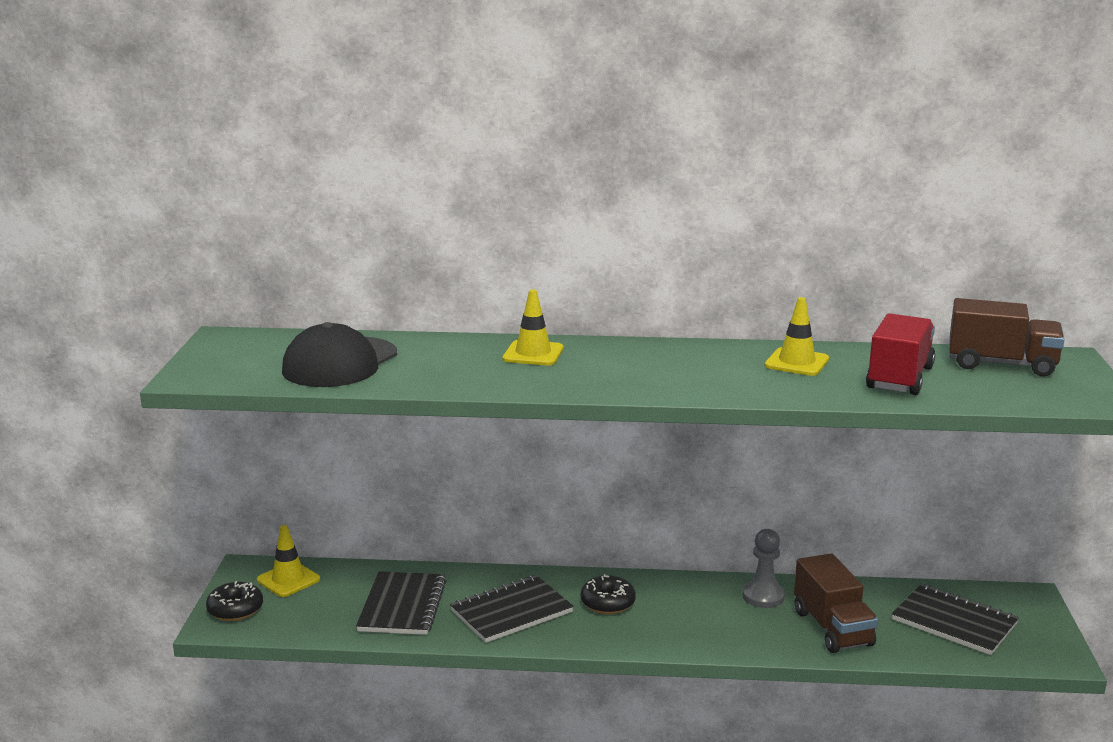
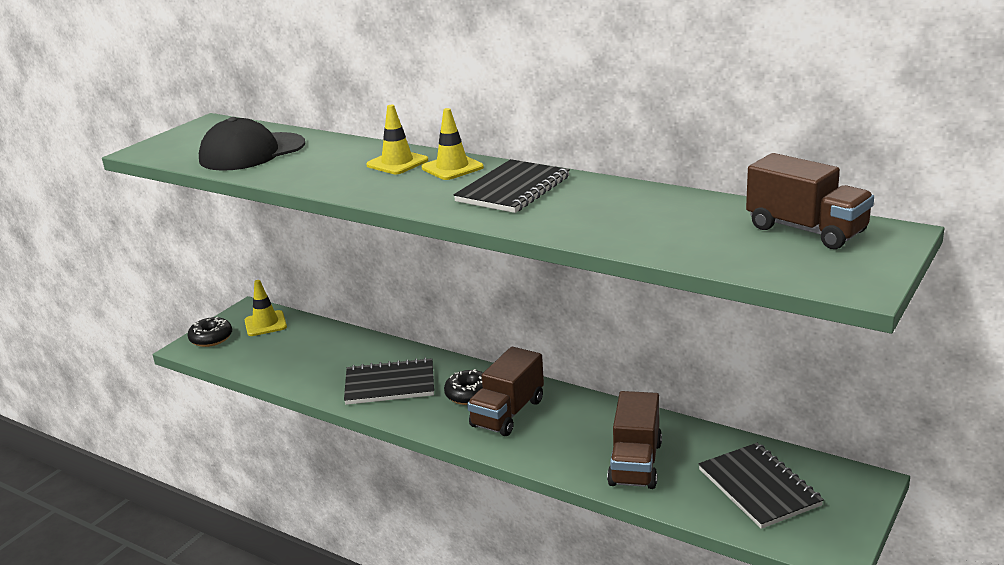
camera: 30 degrees right, 5 degrees up
black notebook [356,571,446,635] -> black notebook moved to [453,159,570,213]
grey pawn [743,529,785,608] -> none
yellow traffic cone [765,297,829,376] -> yellow traffic cone moved to [422,108,484,180]
red truck [866,313,935,395] -> none
none -> brown truck [467,347,544,436]

